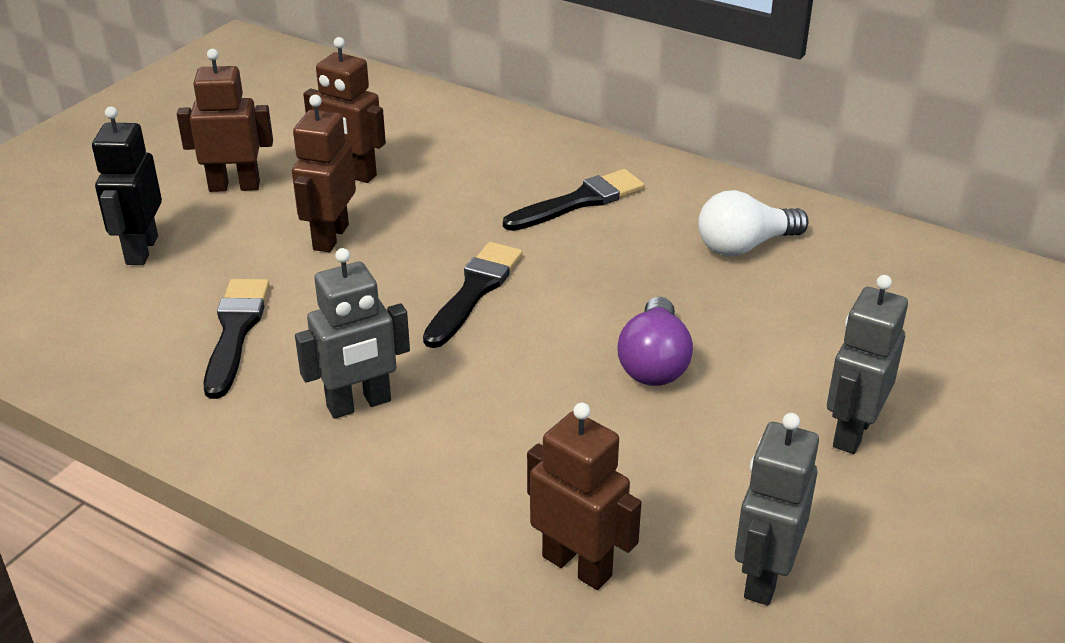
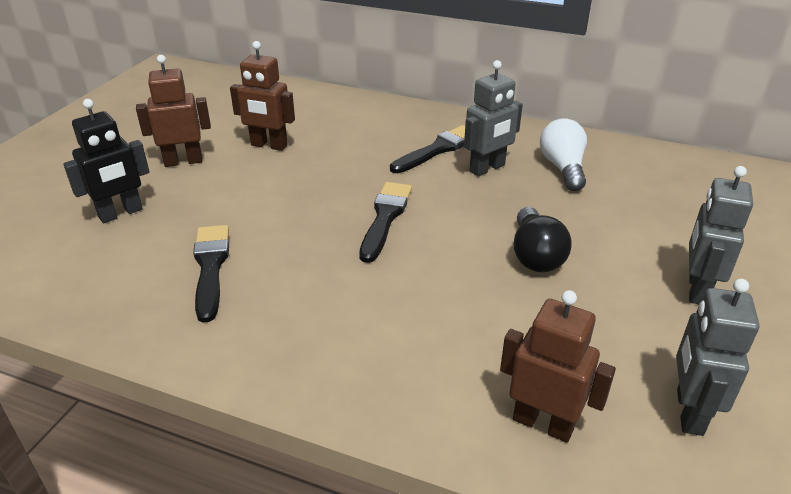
camera: 10 degrees left, 0 degrees up
black robot [92,106,162,265] -> black robot turned 120 degrees counterclockwise [63,99,150,223]
brown robot [292,95,356,252] -> none
grey robot [295,248,410,419] -> grey robot moved to [464,60,523,176]
purple light bulb [617,297,693,386] -> black light bulb [514,207,572,272]
white light bulb [698,190,809,256] -> white light bulb turned 120 degrees clockwise [540,118,587,191]

